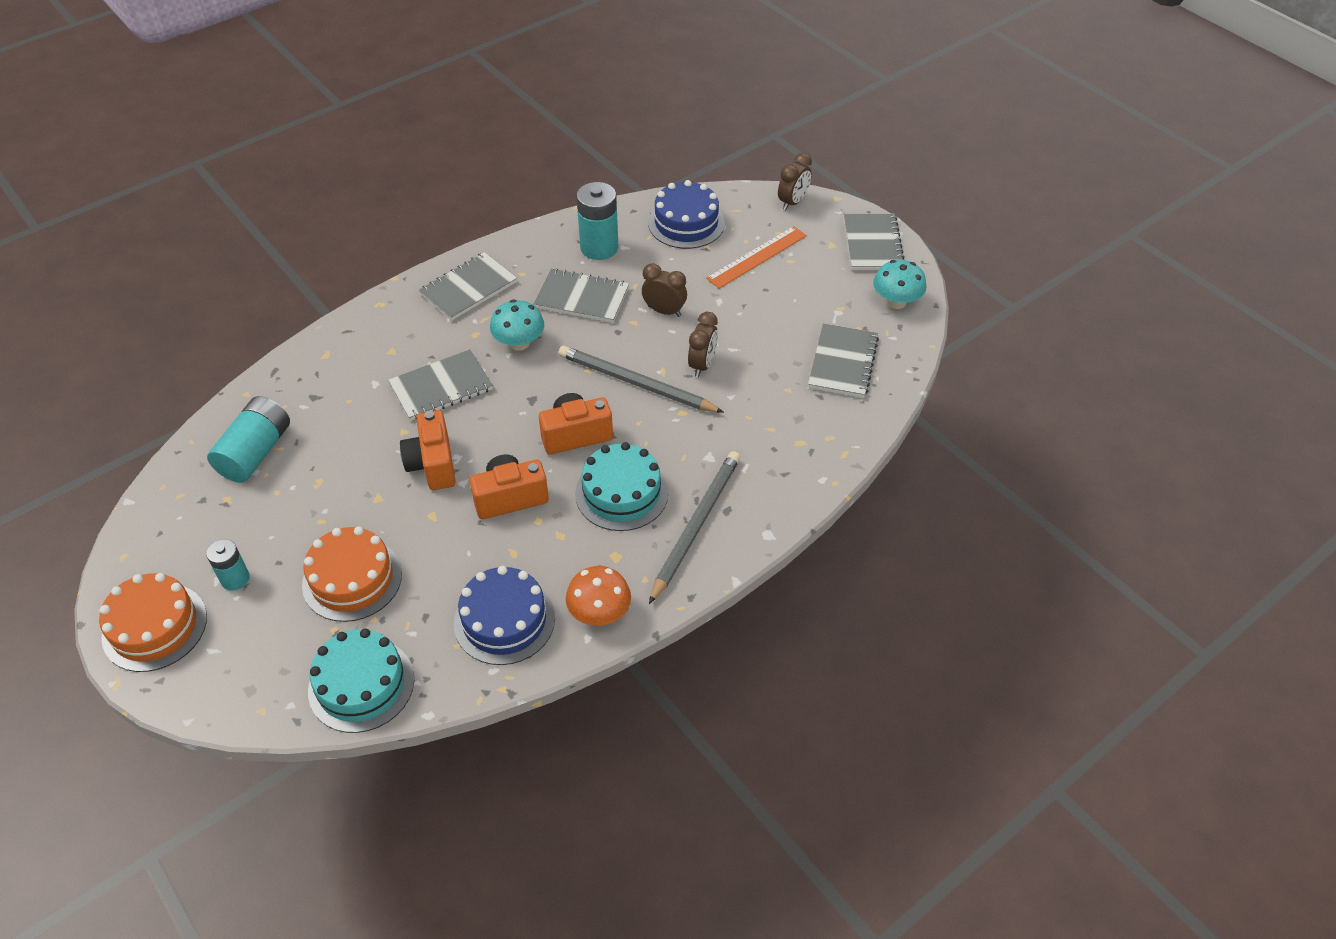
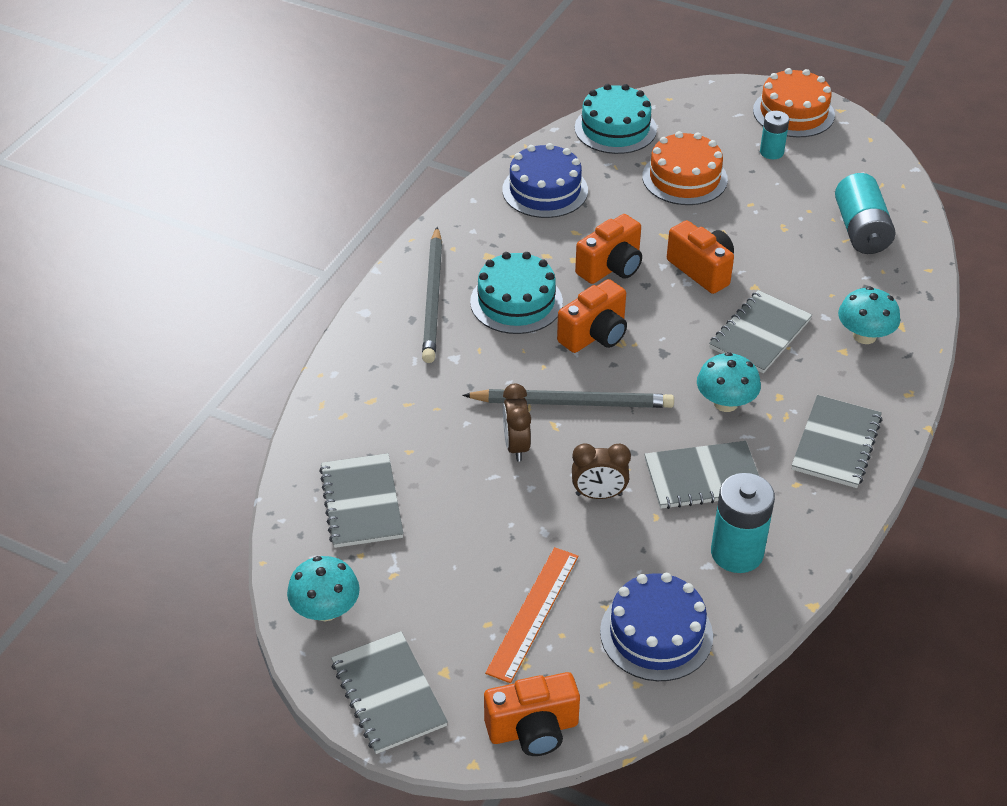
camera: 155 degrees right, 5 degrees down
orange mushroom [566,566,631,626] -> none
brown clock [778,153,812,210] -> orange camera [484,672,580,756]
none -> turquoise mushroom [838,286,900,344]

